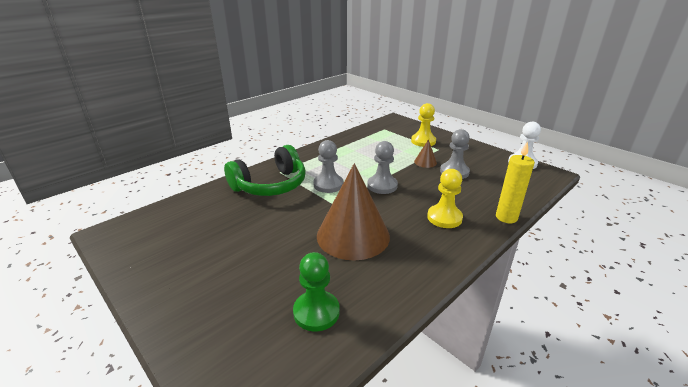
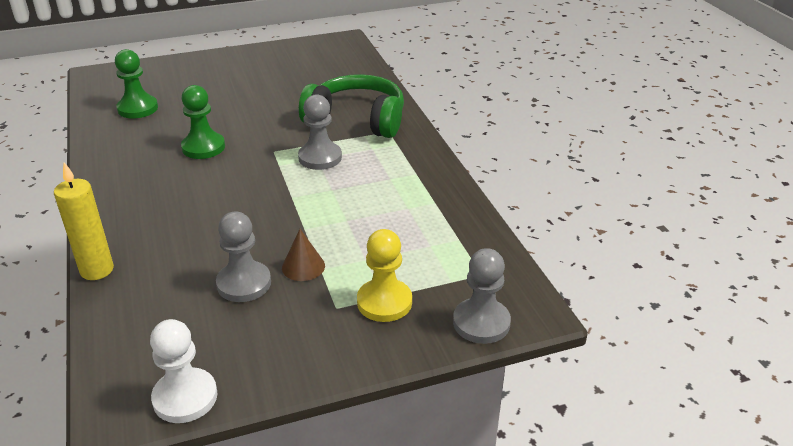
camera: 115 degrees right, 5 degrees up
green headphones [224,145,306,196] -> green headphones turned 120 degrees clockwise [299,74,404,138]
brown cone [317,163,390,260] -> green pawn [181,85,225,159]
grey pawn [367,141,398,194] -> grey pawn moved to [453,248,511,344]
yellow pawn [427,169,463,228] -> none

